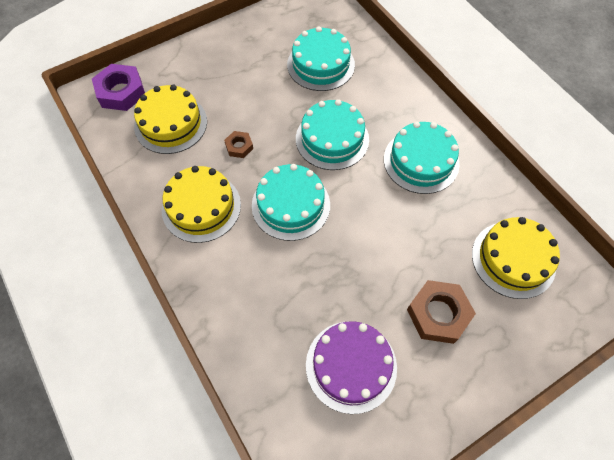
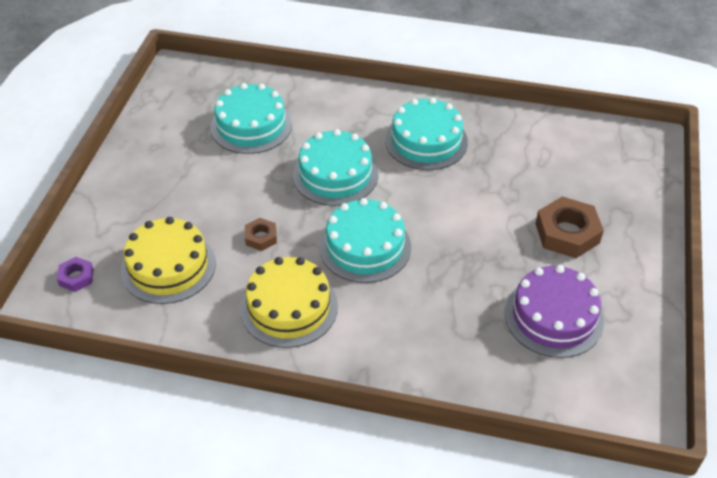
camera: 45 degrees left, 15 degrees down
purple nut [92,64,145,111] -> purple nut [57,257,94,292], size x0.53
yellow cake [472,217,560,299] -> none

